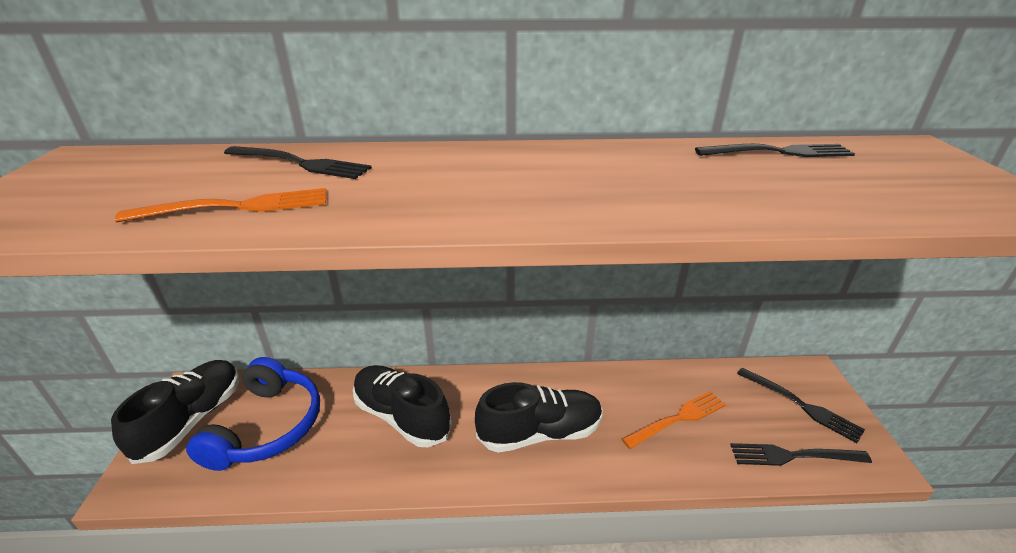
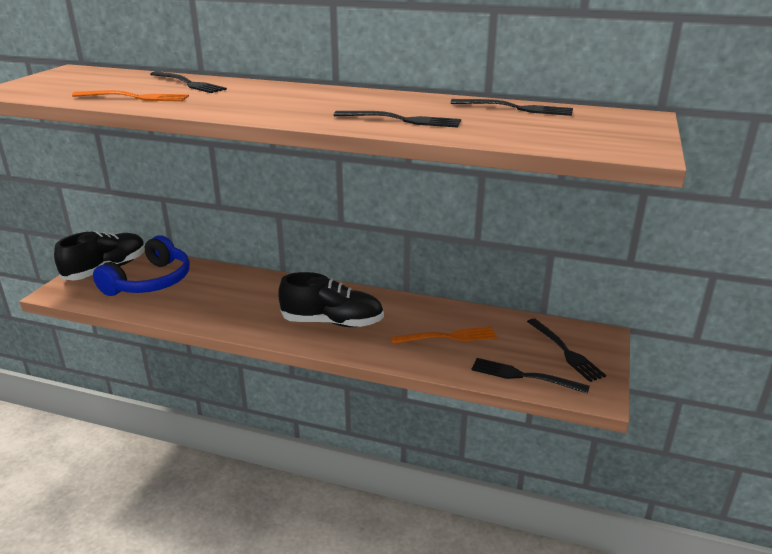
camera: 20 degrees right, 5 degrees down
black shoe [353,365,452,447] -> none
none -> black fork [334,111,461,128]

